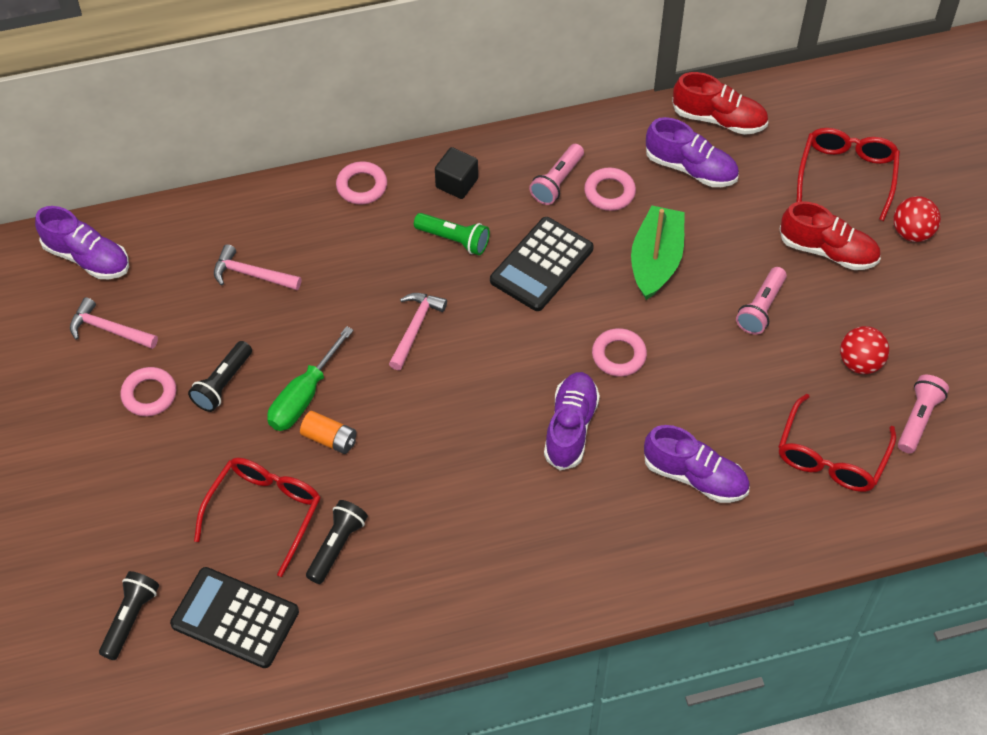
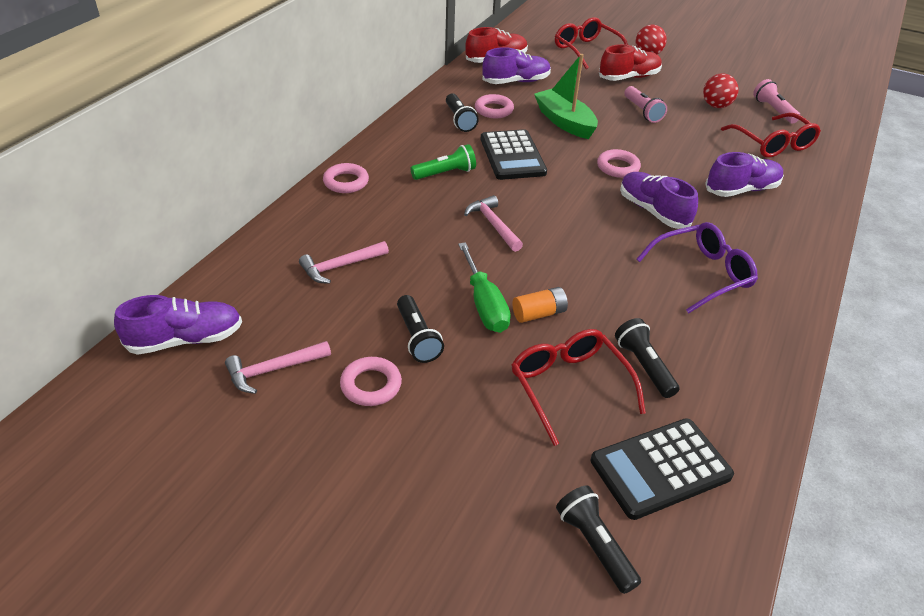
camera: 50 degrees left, 15 degrees down
black cube [435,147,478,199] -> none
pink flashlight [529,144,584,205] -> black flashlight [446,93,479,132]
none -> purple glasses [636,222,758,313]

